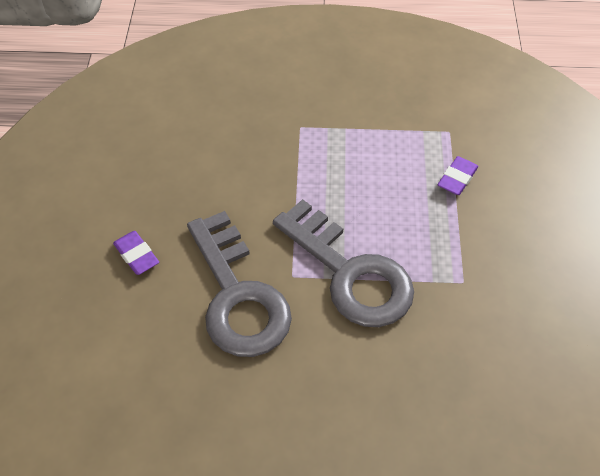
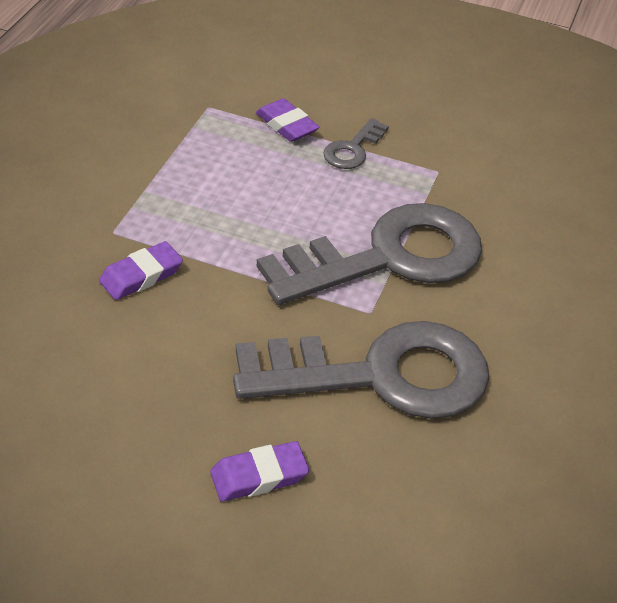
camera: 75 degrees left, 10 degrees down
none -> purple eraser [99,241,183,300]
none -> grey key [323,118,389,169]

